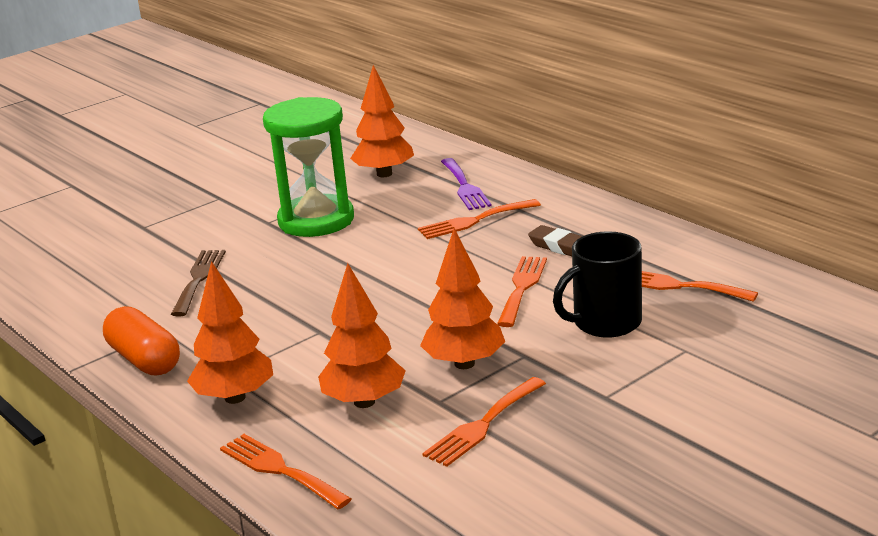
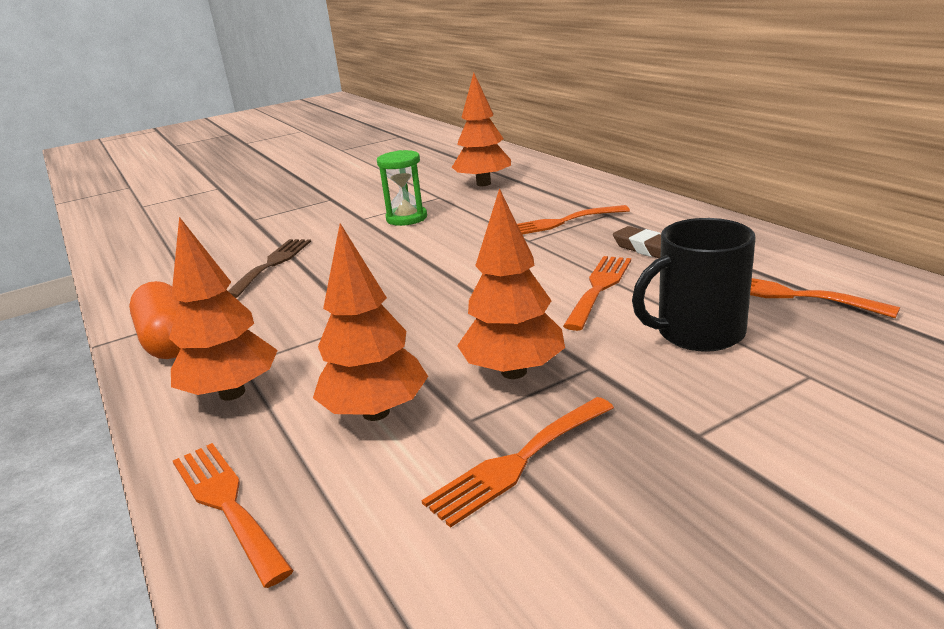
camera: 10 degrees right, 0 degrees up
green hourglass [263,97,354,237] -> green hourglass [377,150,427,226], size x0.56
purple fork [441,158,492,210] -> none

